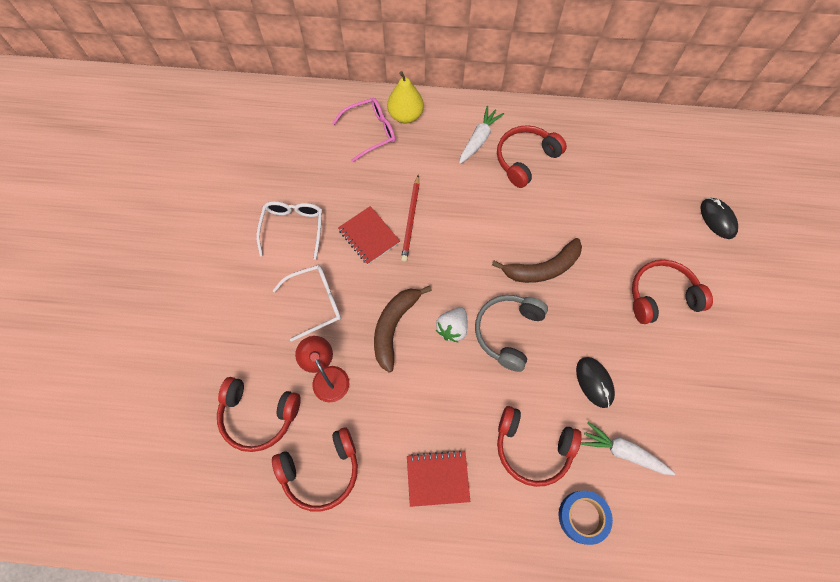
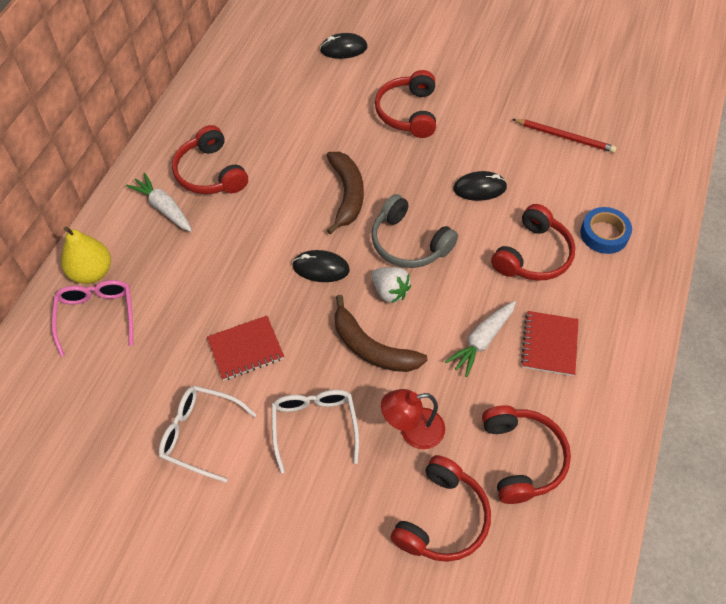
camera: 75 degrees left, 10 degrees down
red pencil [401,175,420,262] -> red pencil moved to [512,119,616,153]
white carrot [581,422,675,475] -> white carrot moved to [445,301,516,377]
none -> black mouse [292,250,350,282]

